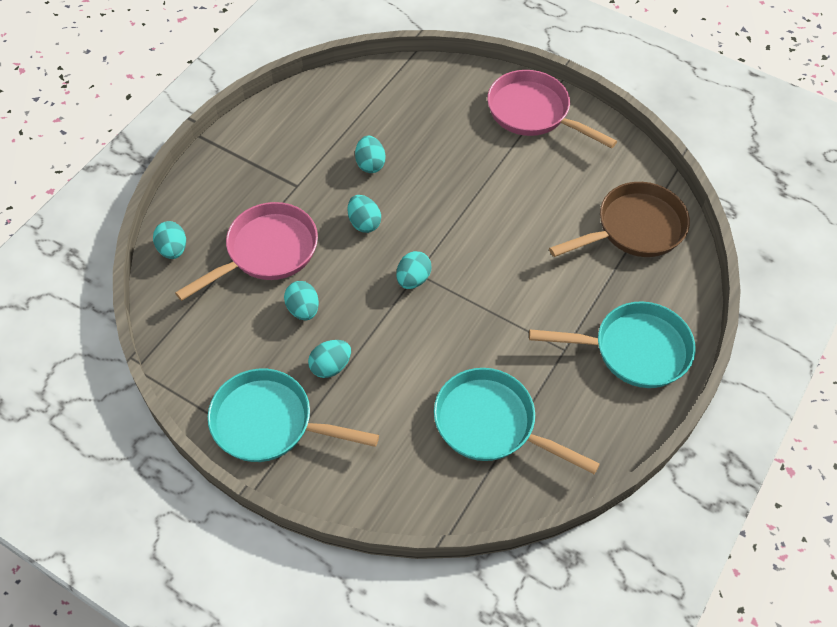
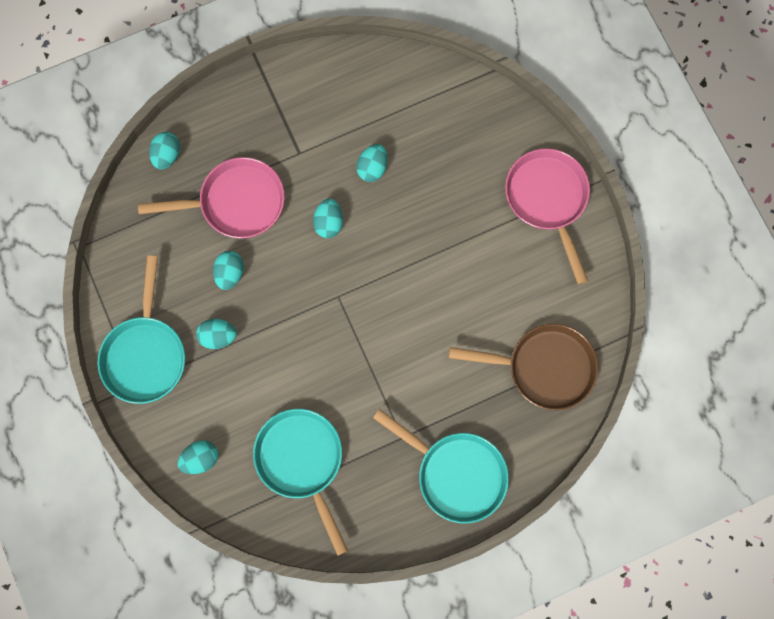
camera: 35 degrees right, 20 degrees up
turquoise pan [208,369,379,462] -> turquoise pan turned 135 degrees counterclockwise [98,256,185,404]
turquoise egg [396,251,431,289] -> turquoise egg moved to [178,440,218,474]

